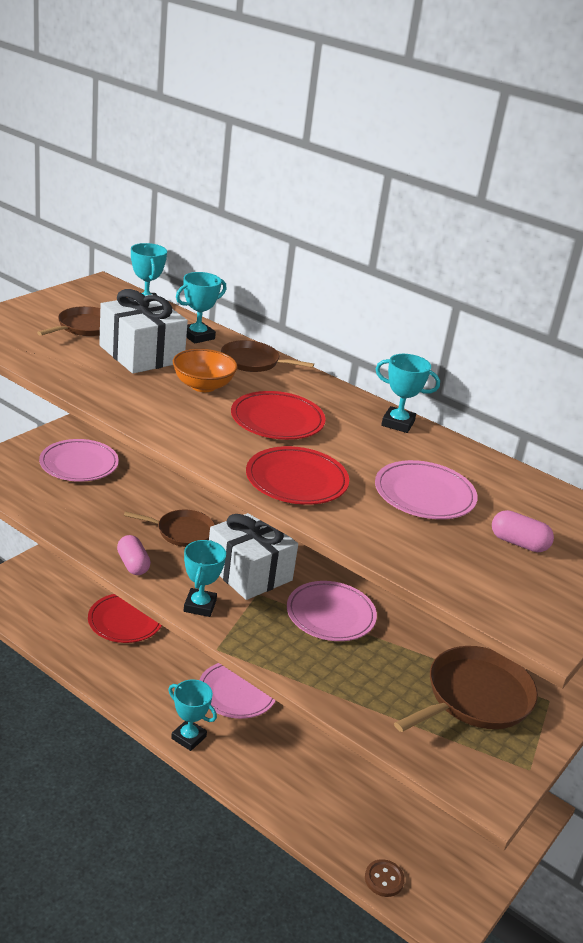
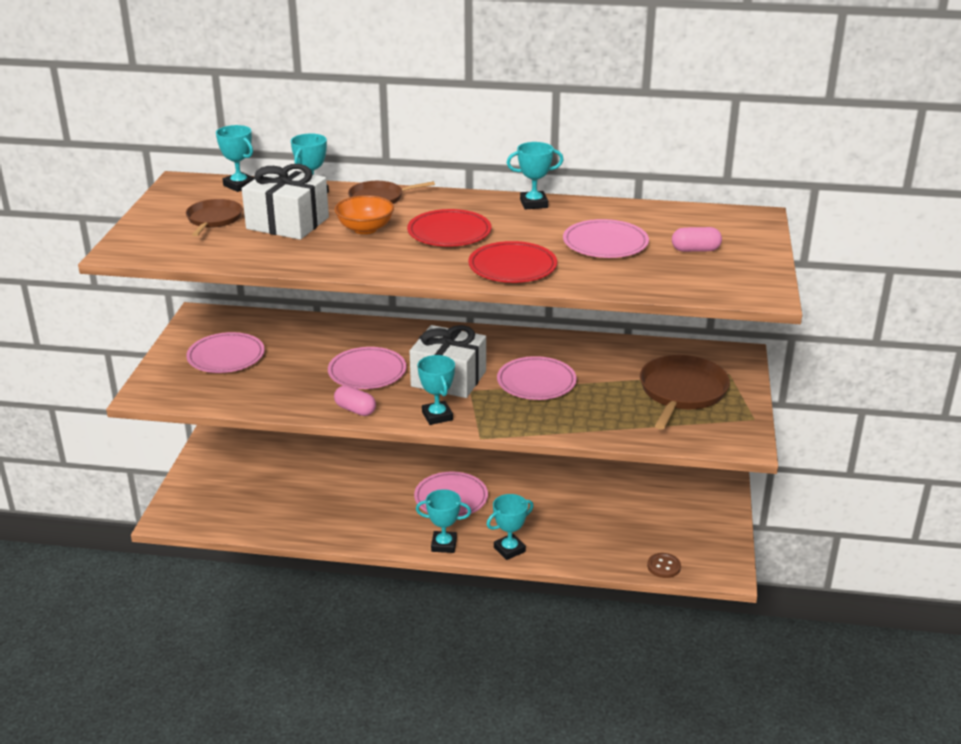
camera: 25 degrees left, 0 degrees up
red plate [88,594,162,643] -> none
brown pan [124,510,215,547] -> pink plate [328,347,406,389]
none -> turquoise trophy [487,494,534,560]

